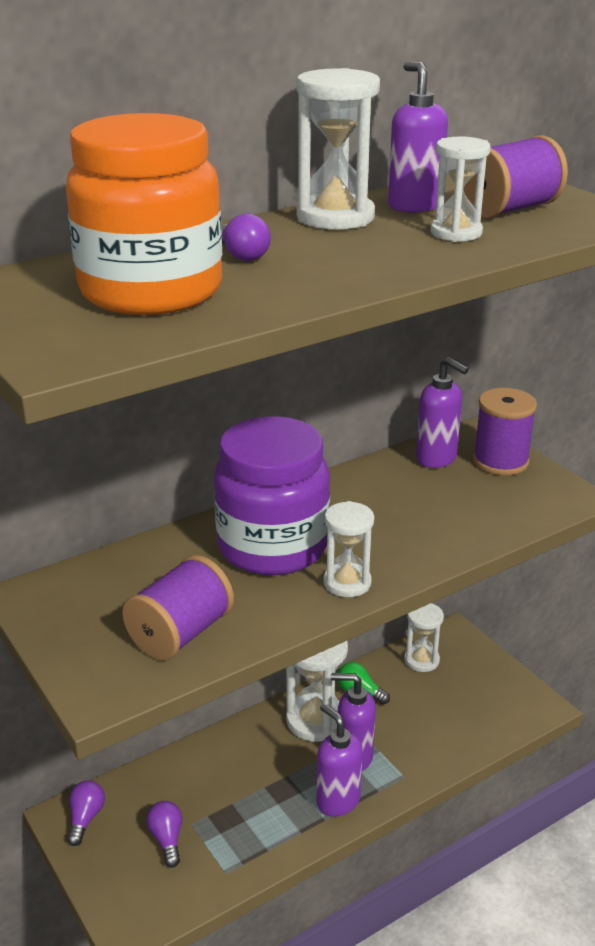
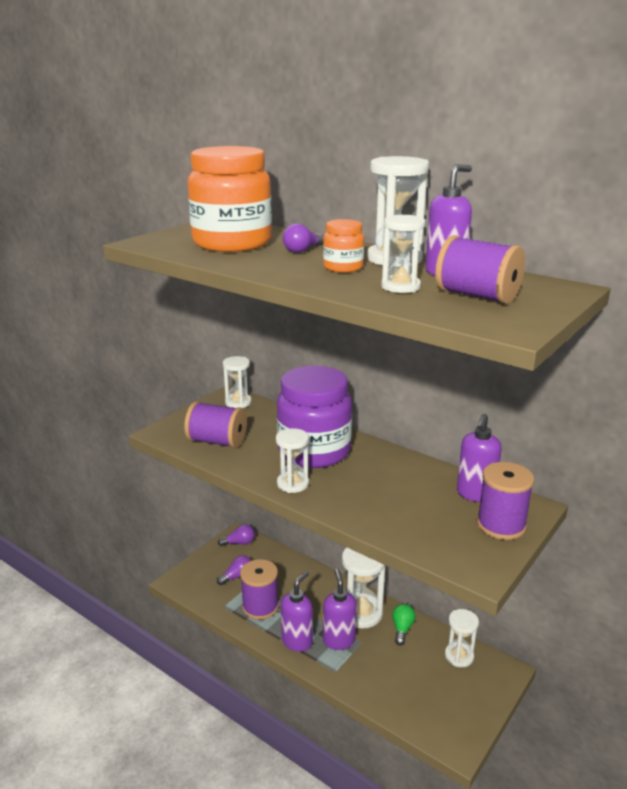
camera: 70 degrees right, 5 degrees down
none -> white hourglass [223,356,252,408]
none -> purple spool [240,559,279,620]
none -> orange jar [323,219,364,273]

